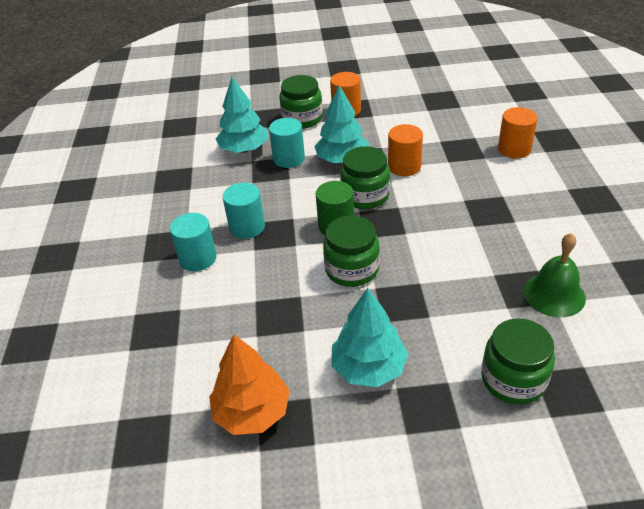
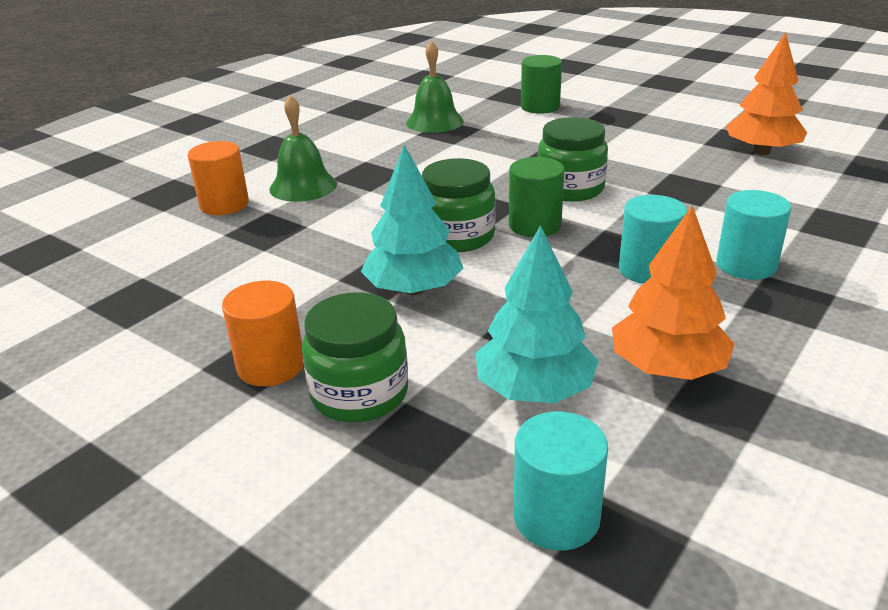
camera: 140 degrees left, 10 degrees down
turquoise cylinder [269,118,305,168] -> turquoise cylinder moved to [514,411,608,551]
turquoise tree [332,288,408,387] -> none
orange cylinder [388,124,423,176] -> none
green jar [481,318,555,404] -> green cylinder [521,55,562,114]
none -> green bell [269,95,337,202]
none -> orange tree [612,205,735,380]

